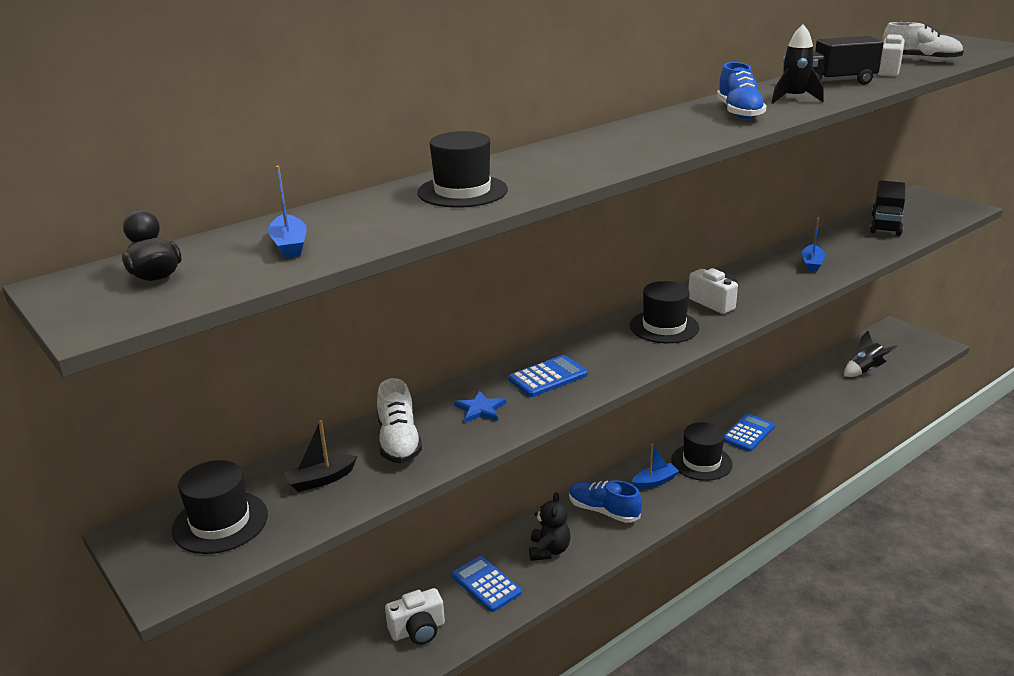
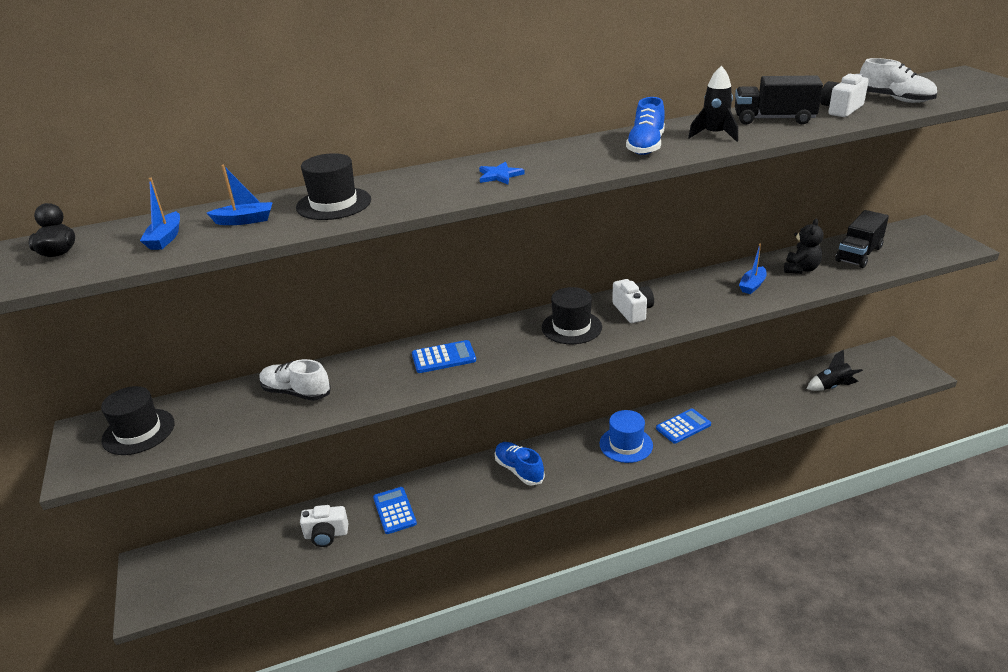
camera: 20 degrees right, 5 degrees up
black boat [284,420,357,492] -> none
white shoe [377,378,422,464] -> white shoe turned 105 degrees clockwise [260,359,331,401]
blue star [454,391,506,423] -> blue star moved to [479,161,525,185]
black teddy bear [529,492,571,561] -> black teddy bear moved to [784,219,823,274]
blue boat [632,444,679,489] -> blue boat moved to [207,165,273,225]
black hat [671,422,733,481] -> blue hat [600,410,653,463]

